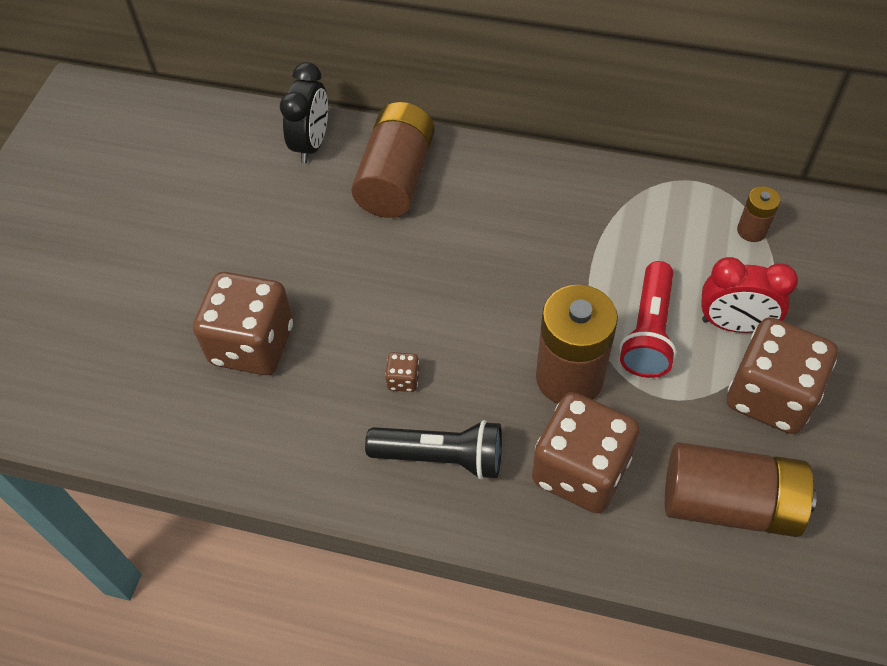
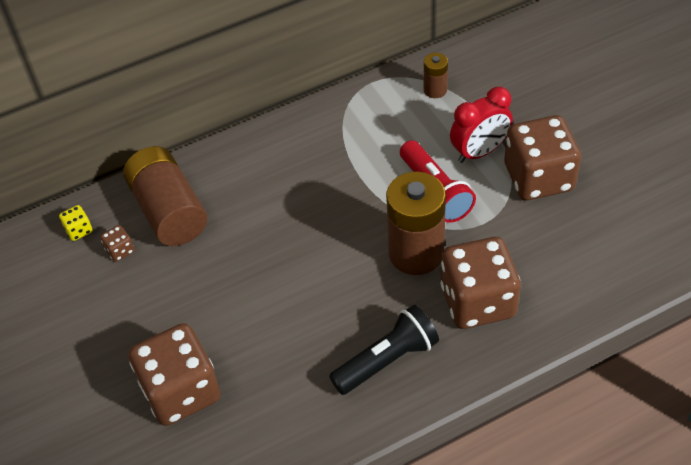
camera: 40 degrees left, 5 degrees down
black clock [280,62,328,163] -> yellow dice [59,205,93,241]
brown dice [385,352,419,392] -> brown dice moved to [100,225,135,262]
brown battery [665,442,817,537] -> none

